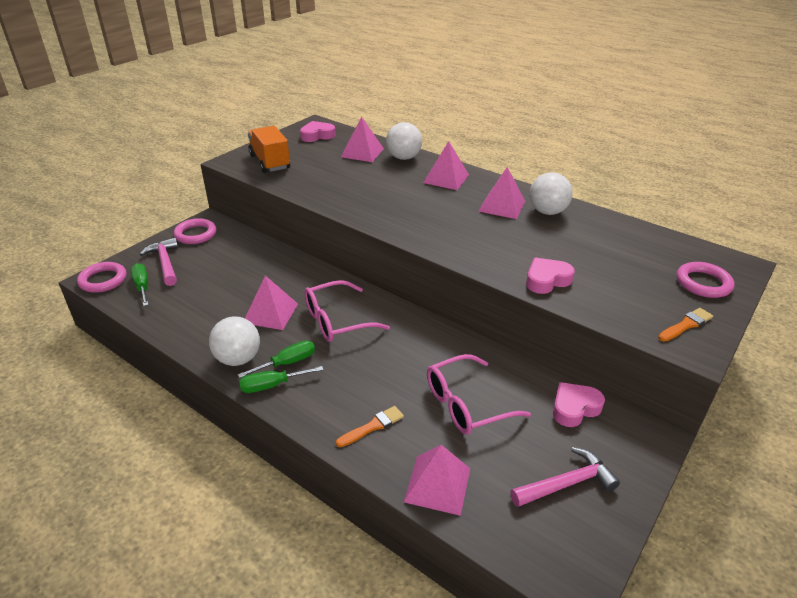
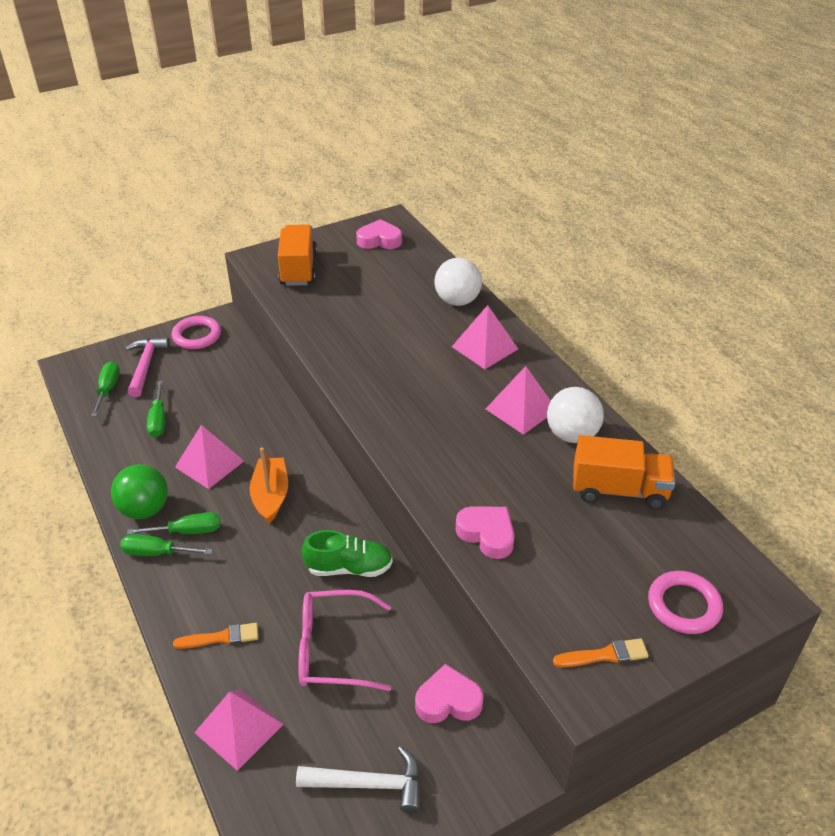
camera: 25 degrees right, 5 degrees up
pink ring [77,262,127,293] -> none
white ball [209,316,260,366] -> green ball [111,464,168,519]
pink glasses [304,280,390,342] -> orange boat [250,448,288,523]
pink pyramid [341,117,384,162] -> none
pink hammer [510,447,620,507] -> white hammer [296,746,421,814]
pink heart [526,258,575,294] -> pink heart turned 45 degrees clockwise [456,506,515,559]
none -> green screwdriver [147,380,165,438]
none -> green shoe [301,530,393,577]
none -> orange truck [573,435,675,509]

